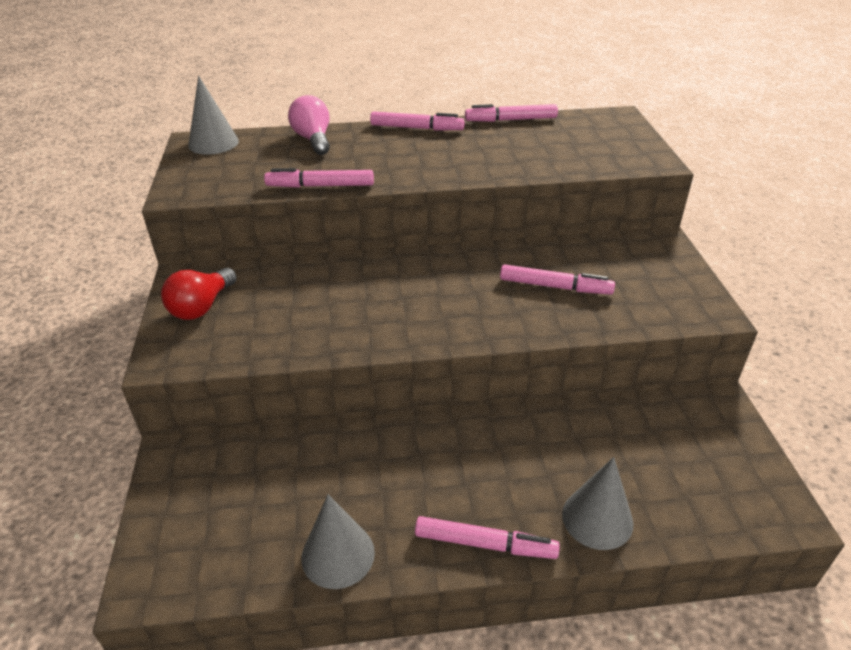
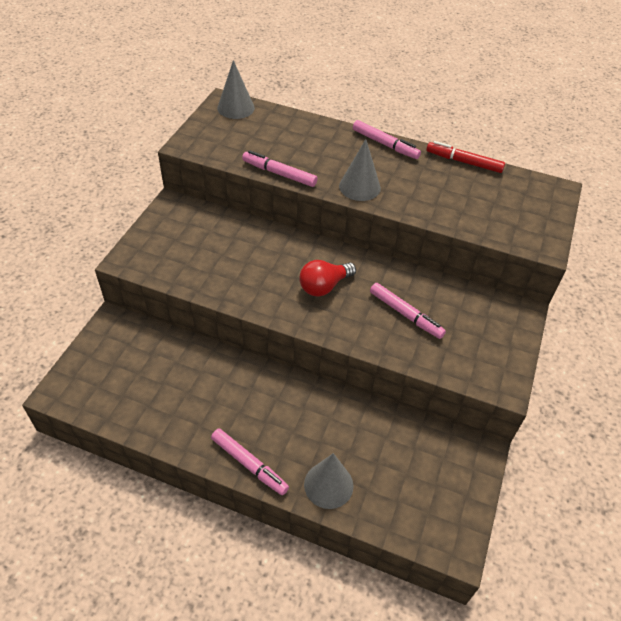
camera: 25 degrees right, 10 degrees up
red light bulb [161,268,237,320] -> red light bulb moved to [299,260,356,297]
pink light bulb [288,95,330,155] -> none
grey cone [301,494,375,589] -> grey cone moved to [339,139,381,201]
pink marker [465,104,558,122] -> red marker [426,141,505,173]

